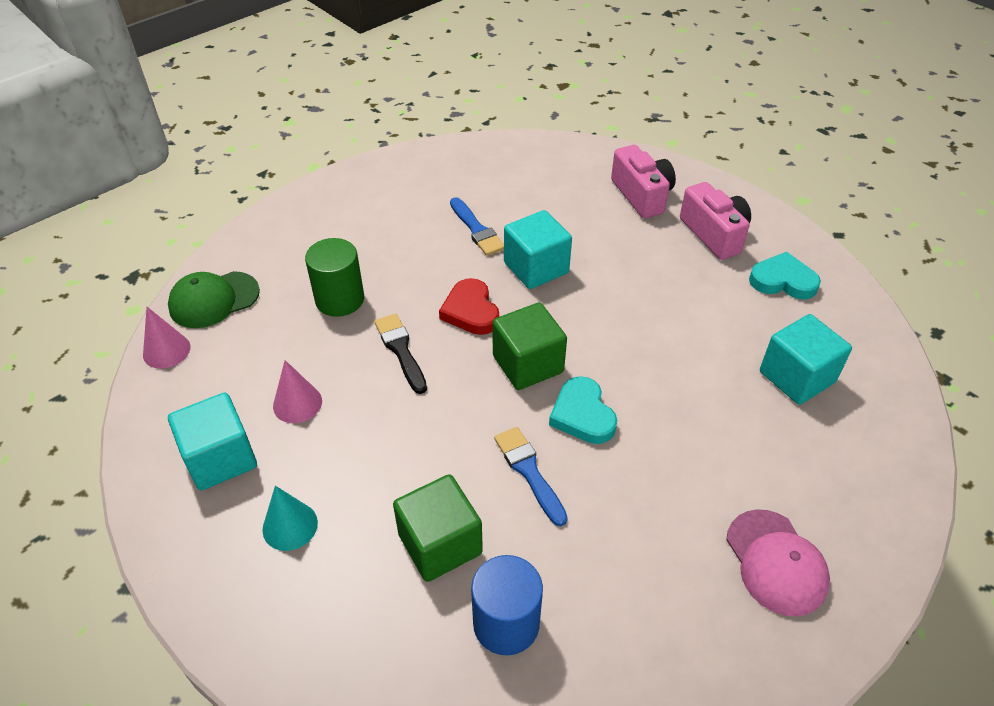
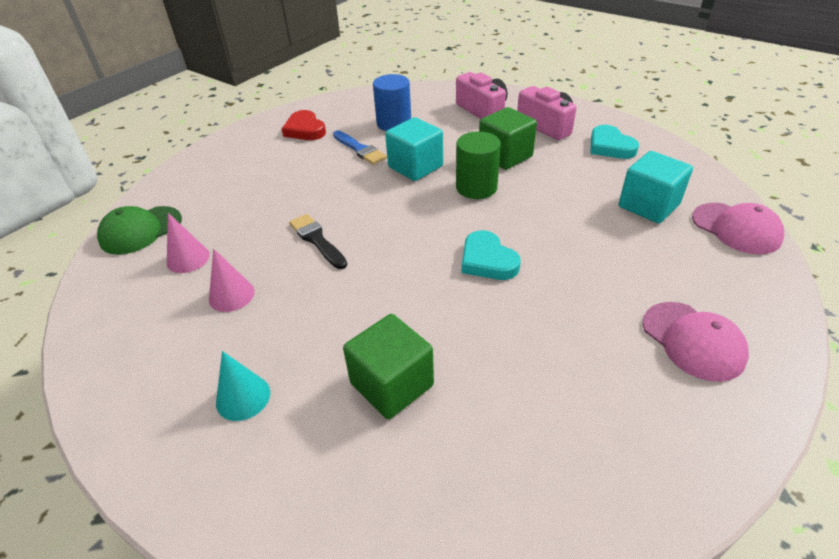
camera: 10 degrees left, 5 degrees down
pink cone [143,307,191,369] -> pink cone moved to [167,213,210,273]
turquoise cube [168,393,257,490] -> none
green cylinder [305,238,364,317] -> green cylinder moved to [456,131,501,199]
red heart [439,278,499,335] -> red heart moved to [282,110,326,140]
blue cylinder [471,555,543,655] -> blue cylinder moved to [373,74,411,131]
green cube [493,303,567,390] -> green cube moved to [479,107,537,170]
blue brush [494,427,568,526] -> none
turquoise heart [749,252,821,299] -> turquoise heart turned 120 degrees counterclockwise [591,125,639,159]
none -> pink cap [692,203,784,254]

